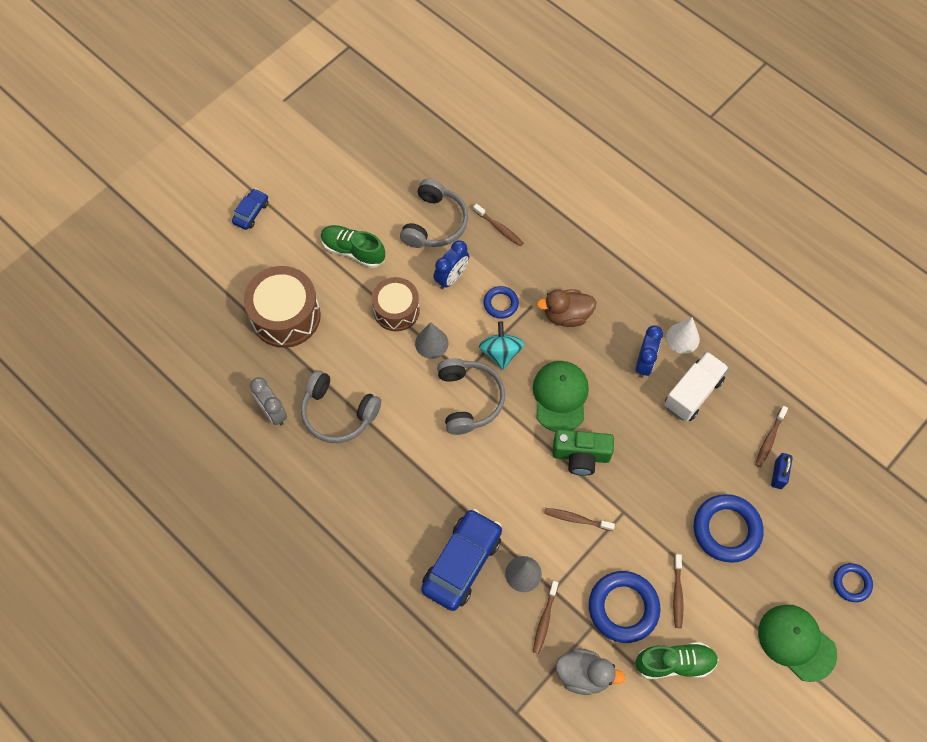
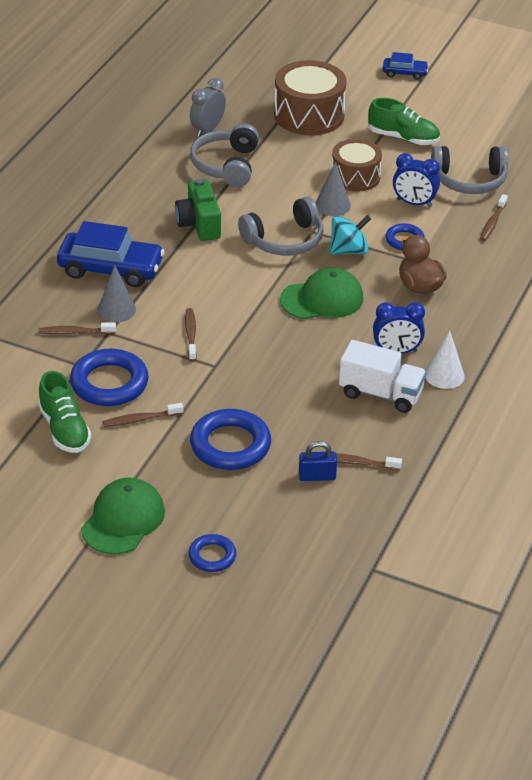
camera: 70 degrees right, 25 degrees down
green shoe [321,225,385,268] -> green shoe turned 105 degrees clockwise [368,98,440,145]
green camera [553,429,614,476] -> green camera moved to [175,179,221,241]
grey duck [556,648,625,695] -> none

